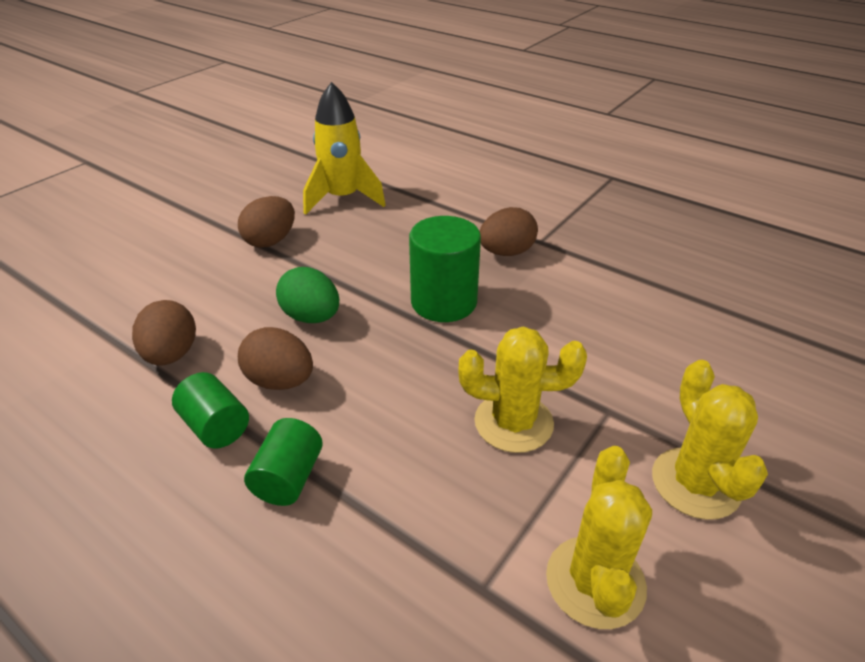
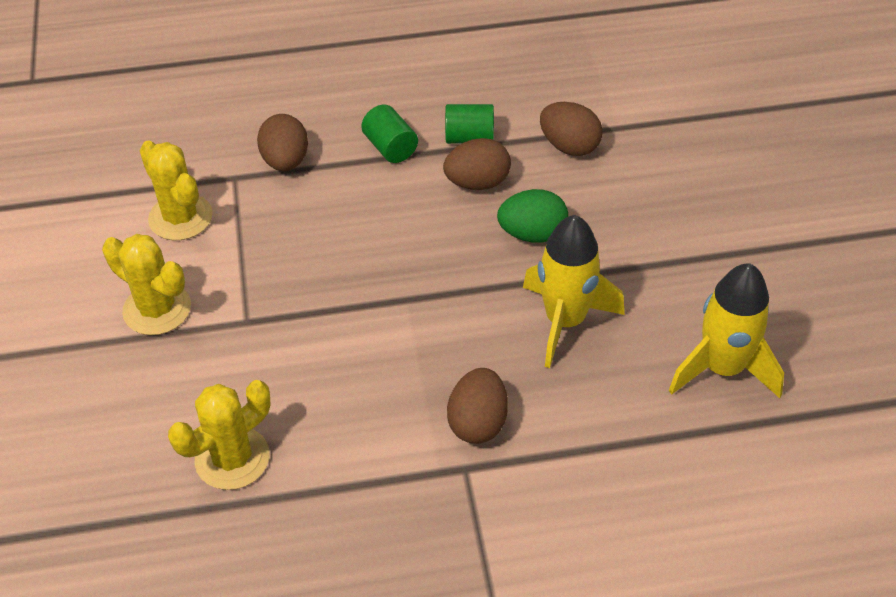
camera: 135 degrees right, 10 degrees up
brown egg [238,196,295,248] -> brown egg moved to [257,114,308,171]
green cylinder [409,216,481,322] -> none
yellow cactus [458,326,587,453] -> yellow cactus moved to [168,380,270,490]
none -> yellow rocket [523,215,625,368]

